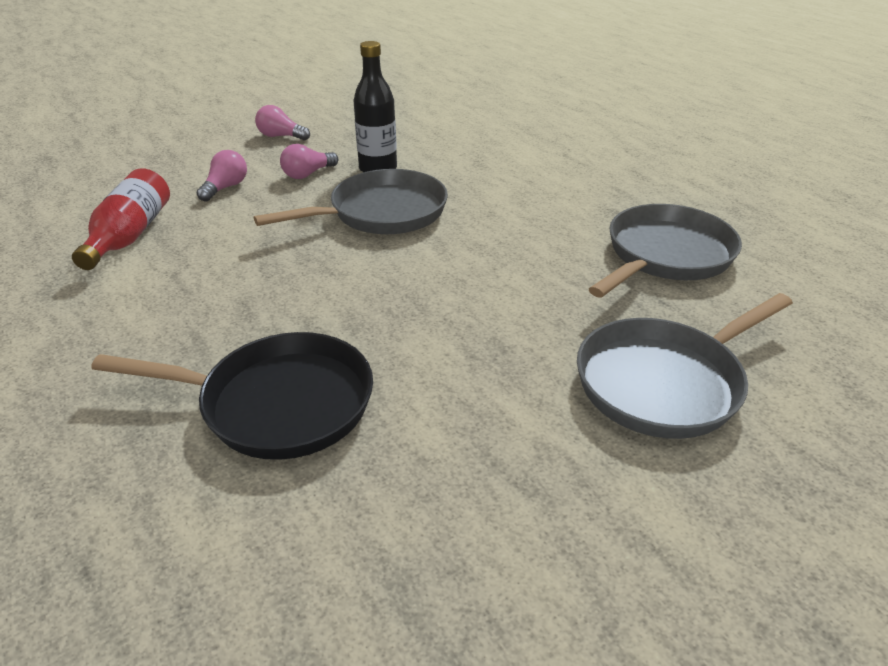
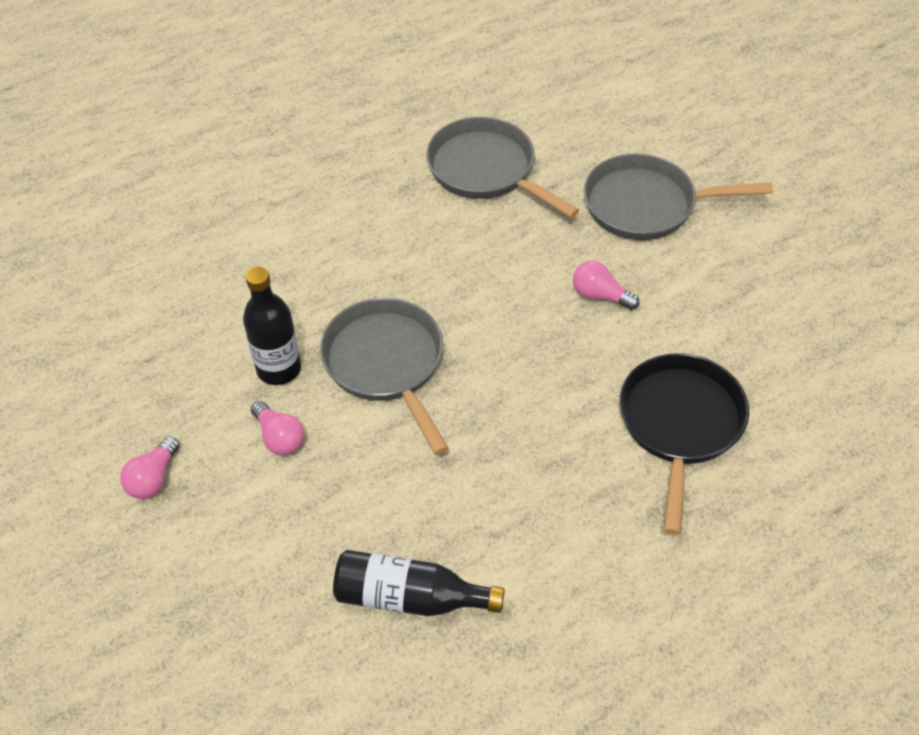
camera: 85 degrees left, 15 degrees up
red bottle [72,168,170,270] -> black bottle [333,550,505,616]
pink light bulb [197,150,247,202] -> pink light bulb moved to [573,261,640,310]
grey pan [577,293,793,439] -> grey pan turned 120 degrees clockwise [584,154,773,240]

